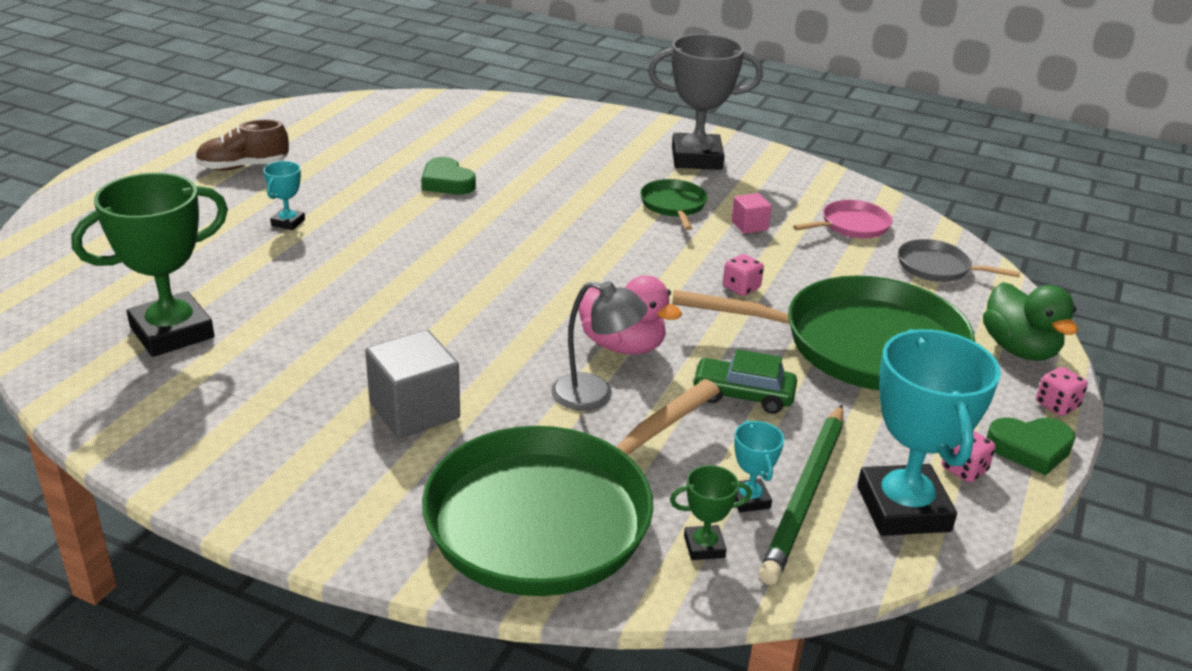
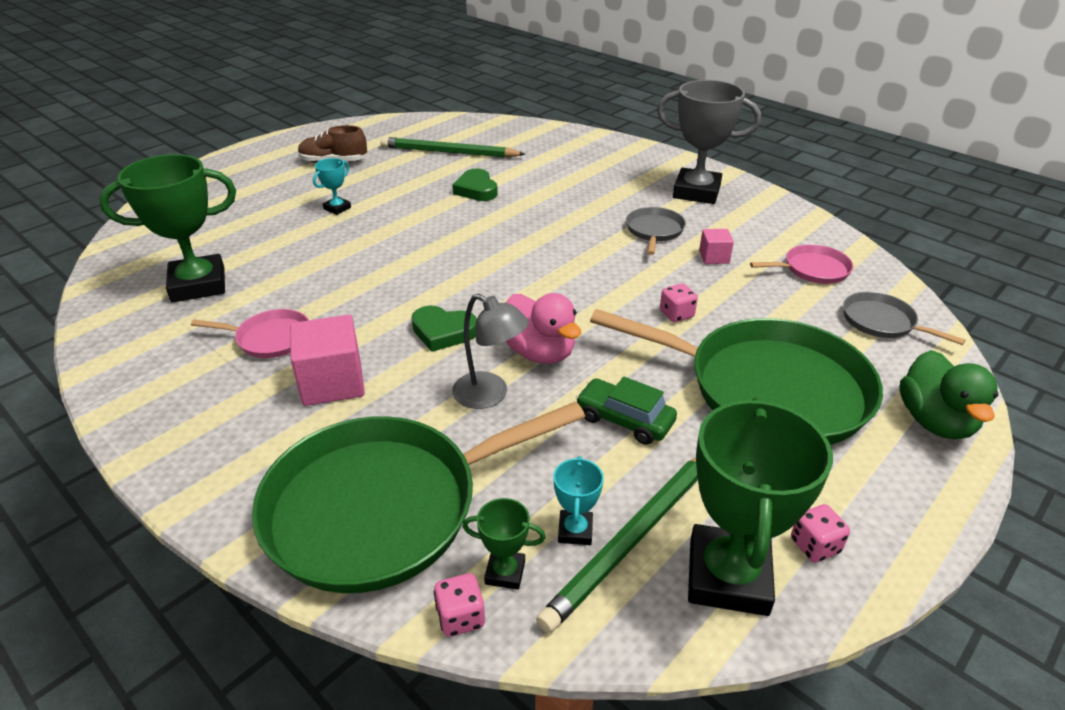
camera: 20 degrees right, 5 degrees up
grey cube [365,330,460,438] -> pink cube [290,315,365,406]
green pan [640,179,708,230] -> grey pan [626,207,686,255]
turquoise trophy [857,329,1001,536] -> green trophy [688,397,833,616]
green heart [986,417,1076,476] -> green heart moved to [411,306,477,352]
pink dice [1036,367,1088,416] -> pink dice moved to [434,573,485,637]
none -> pink pan [191,309,309,358]
none -> green pencil [380,137,525,158]

